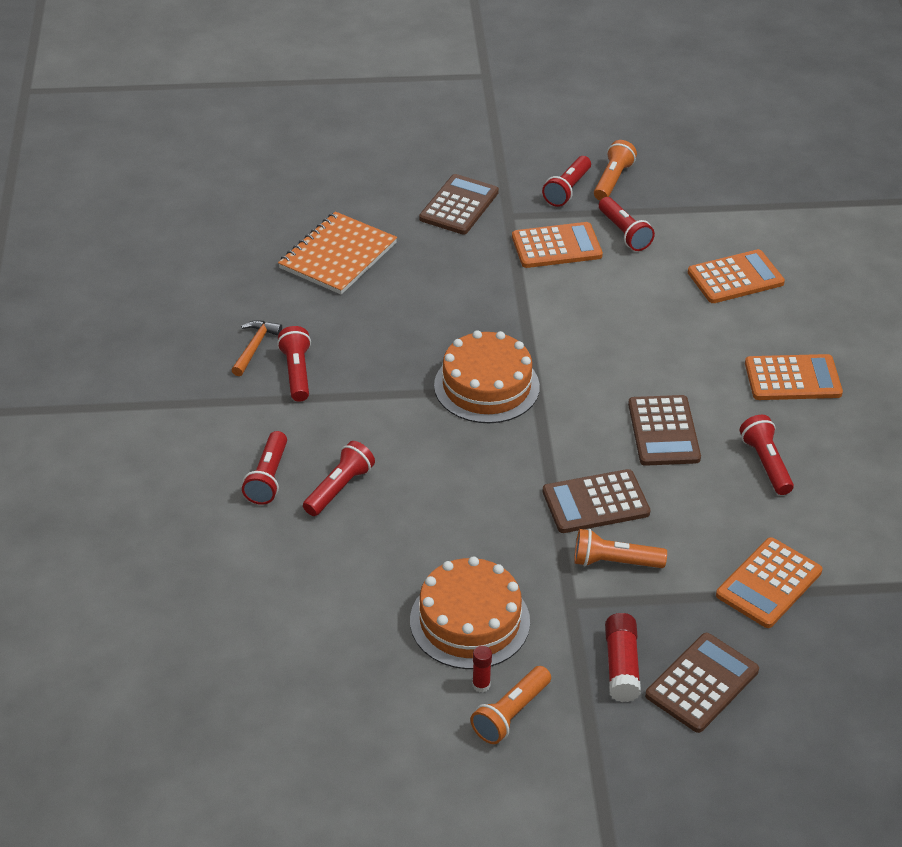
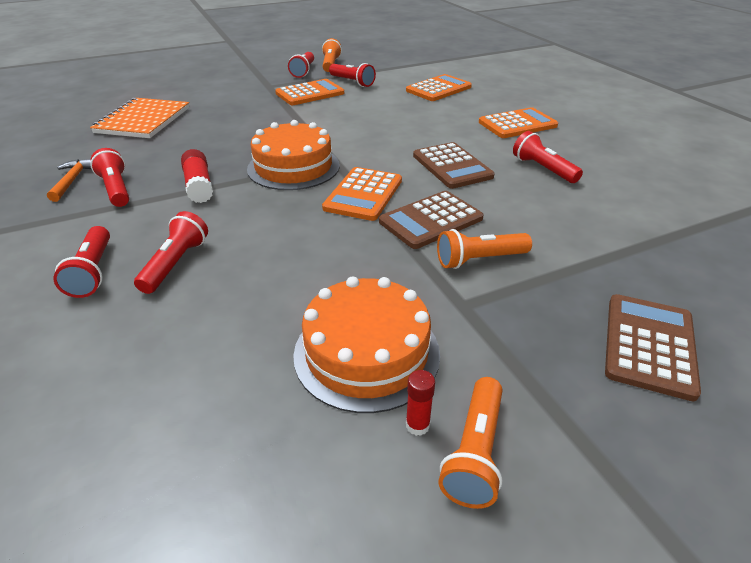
camera: 20 degrees left, 5 degrees down
brown calculator [419,174,499,235] -> none
red glue stick [605,613,641,702] -> red glue stick moved to [181,149,213,203]
orange calculator [716,537,822,628] -> orange calculator moved to [322,167,402,221]

